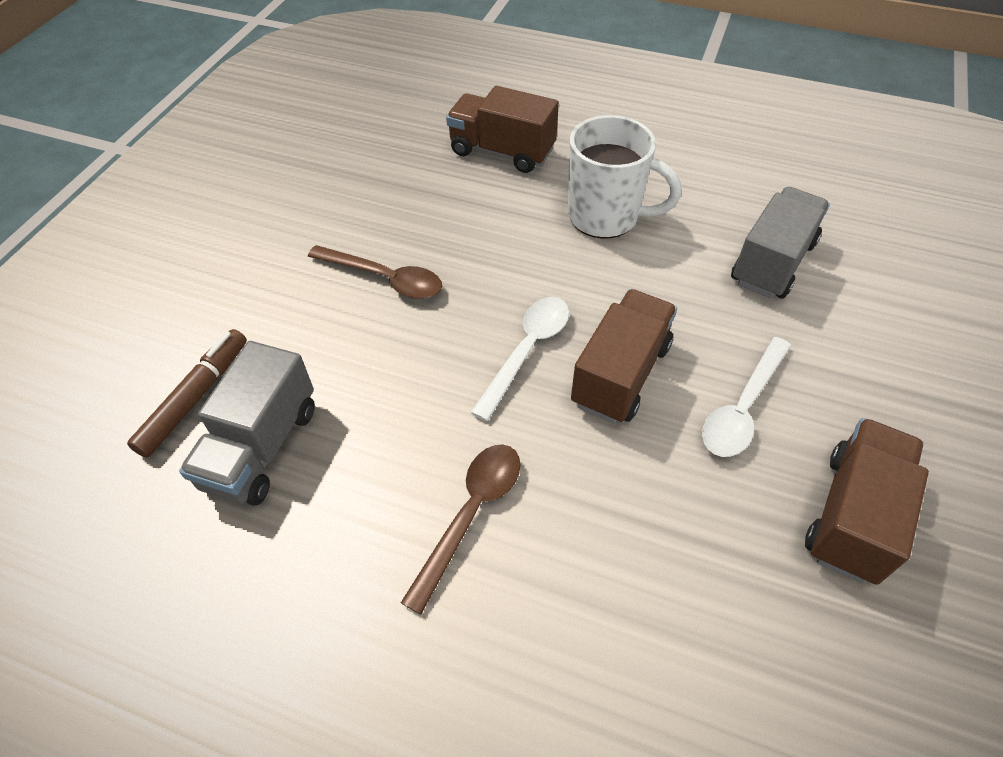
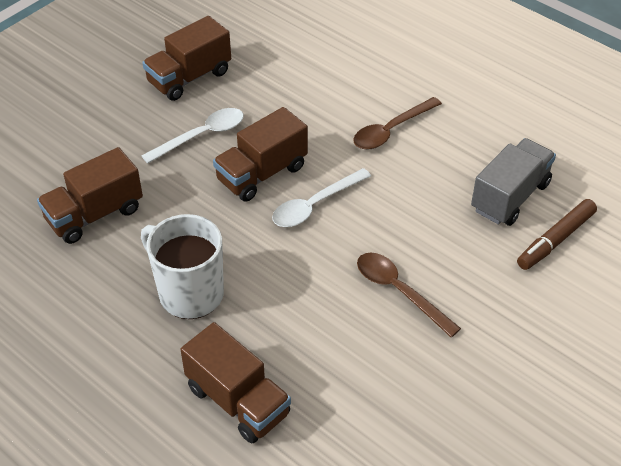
camera: 160 degrees left, 5 degrees down
grey truck [731,187,830,299] -> brown truck [37,147,143,244]

